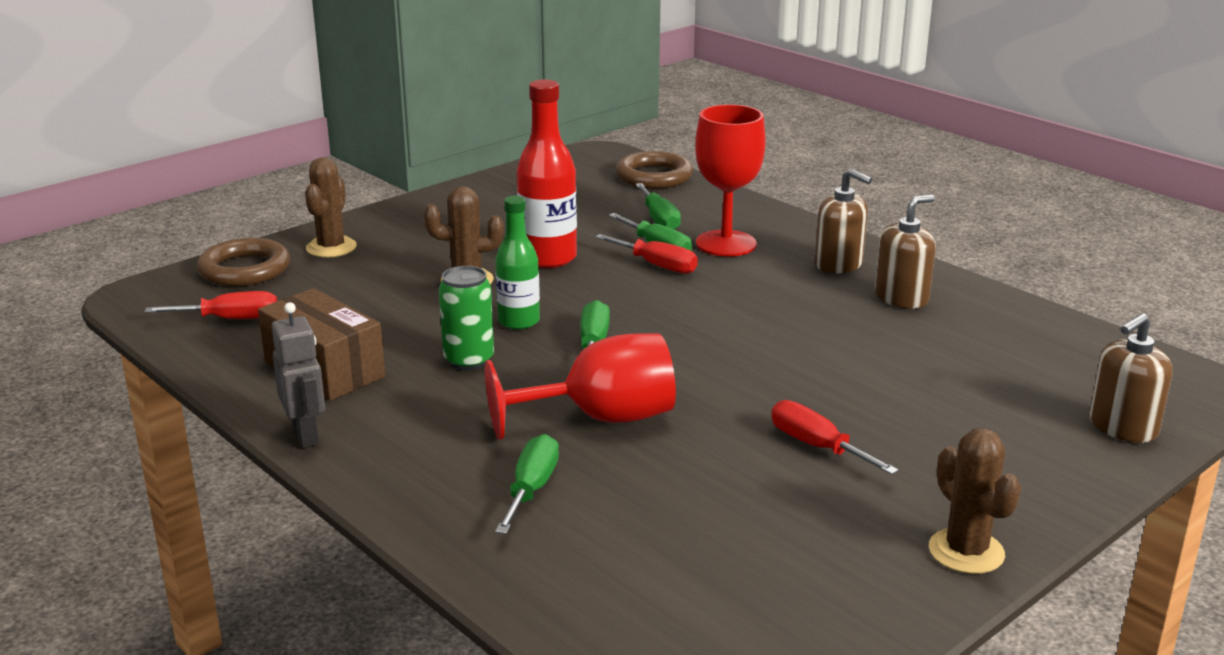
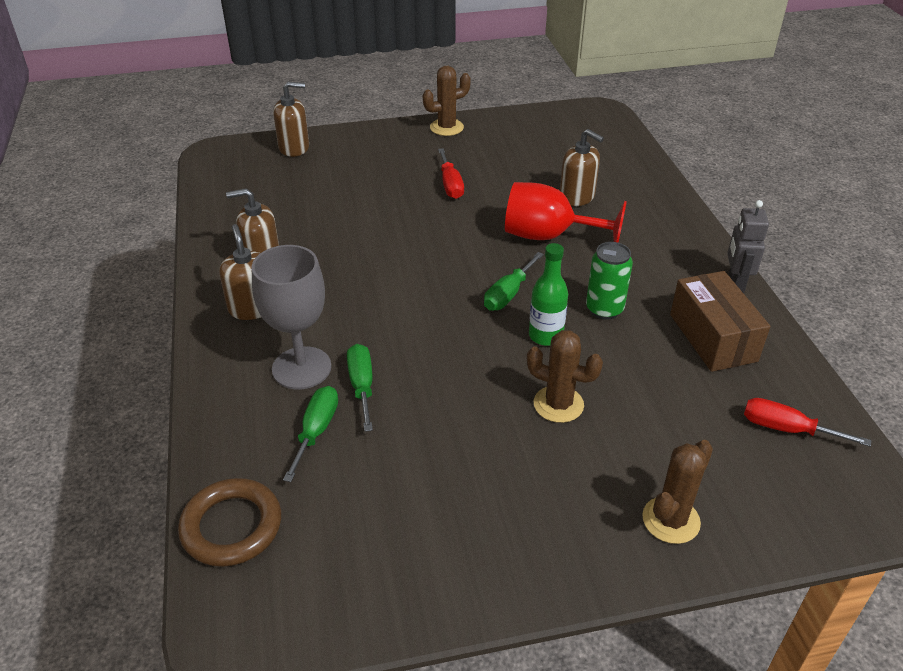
camera: 150 degrees left, 15 degrees up
brown ring [197,238,290,286] -> none
green screwdriver [495,434,559,534] -> none
red bottle [517,80,577,268] -> none
red screwdriver [595,234,698,274] -> none
red goblet [695,104,766,257] -> grey goblet [251,245,331,389]
brown cactus [929,428,1021,574] -> brown cactus turned 60 degrees clockwise [423,66,471,136]
none -> brown soap dispenser [560,129,604,206]

